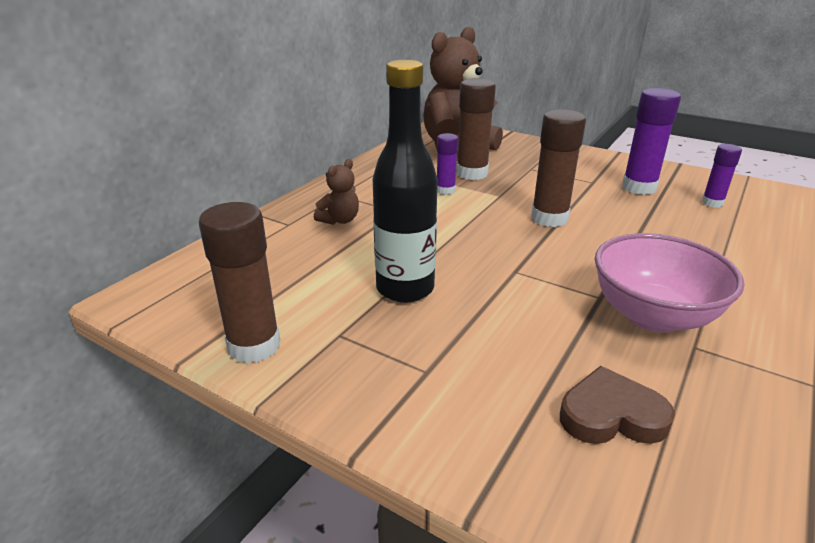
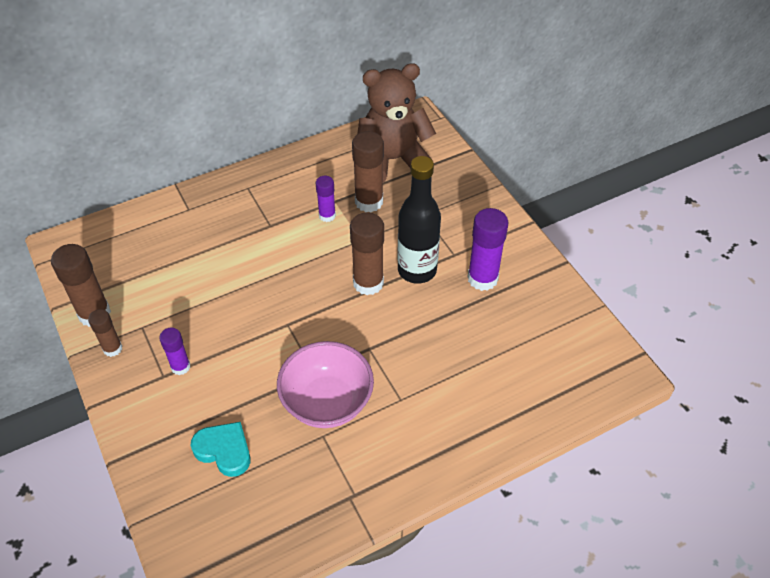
camera: 30 degrees right, 20 degrees up
brown teddy bear [314,159,359,225] -> none
black bottle [373,60,438,303] -> black bottle moved to [397,156,441,284]
brown heart [560,366,675,444] -> turquoise heart [191,422,251,477]
purple glue stick [702,144,742,208] -> purple glue stick moved to [159,328,190,375]
none -> brown glue stick [88,309,122,357]

